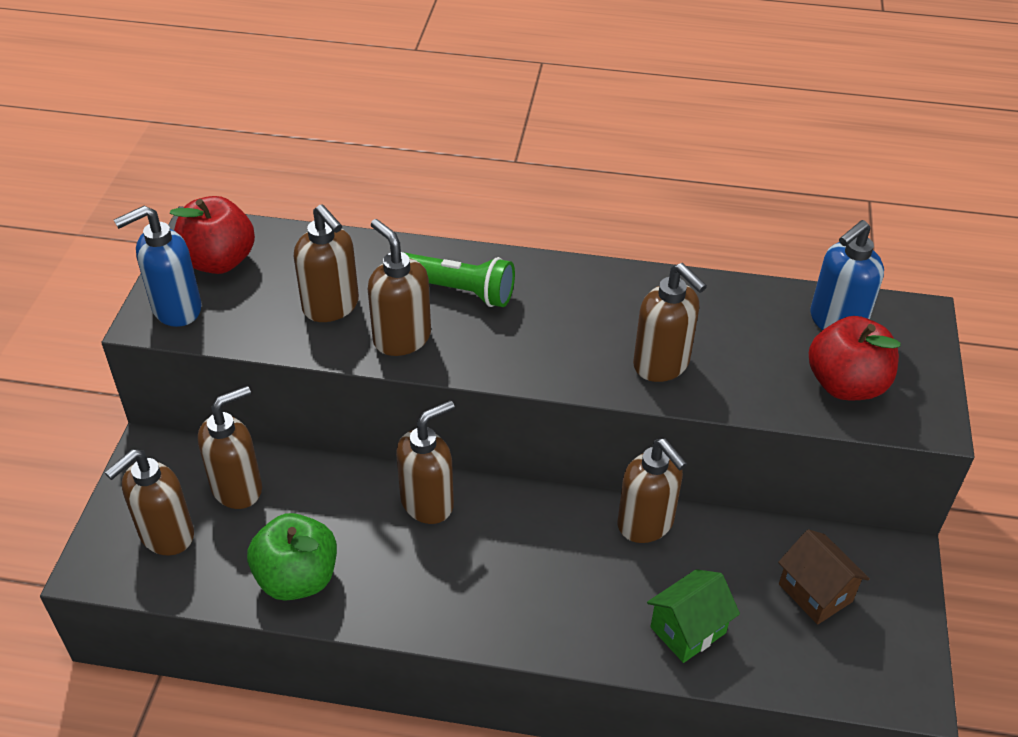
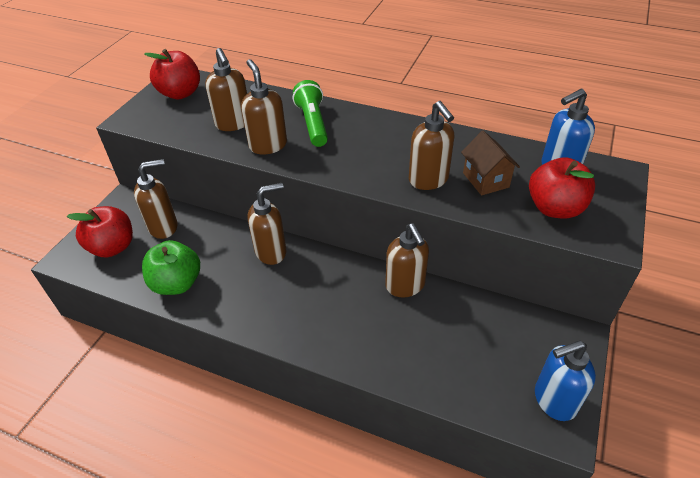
camera: 15 degrees right, 0 degrees up
brown soap dispenser [105,449,194,555] -> red apple [67,206,133,257]
blue soap dispenser [114,206,202,327] -> blue soap dispenser moved to [535,340,596,421]
green flashlight [403,252,515,307] -> green flashlight turned 135 degrees counterclockwise [293,80,328,147]
green house [647,569,740,663] -> none
brown house [778,529,870,625] -> brown house moved to [461,131,520,196]

